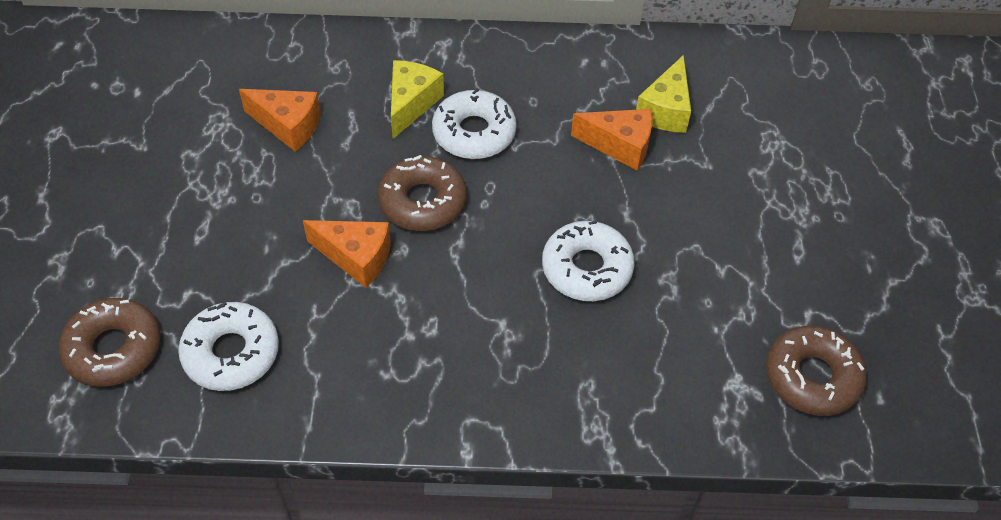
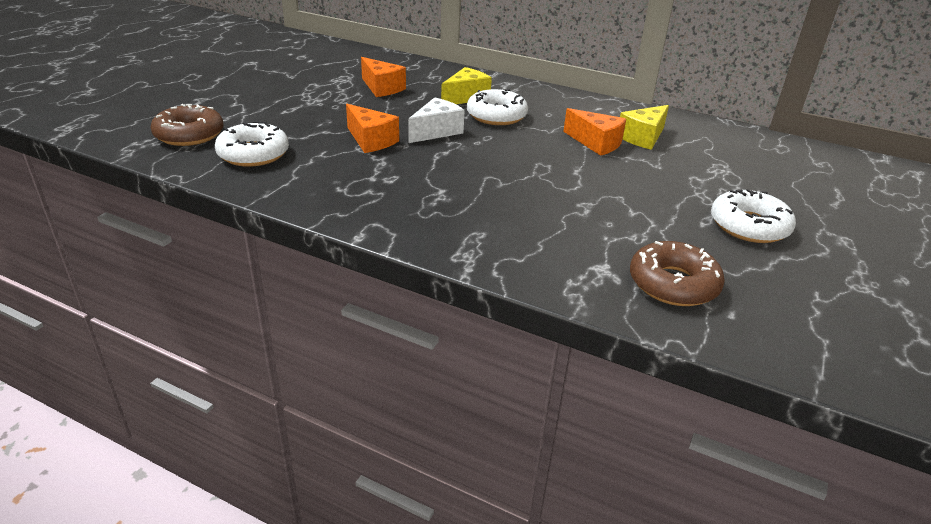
camera: 25 degrees right, 20 degrees down
brown donut [378,155,467,231] -> white cheese [408,97,464,143]
white donut [542,220,635,301] -> white donut moved to [711,189,796,243]

